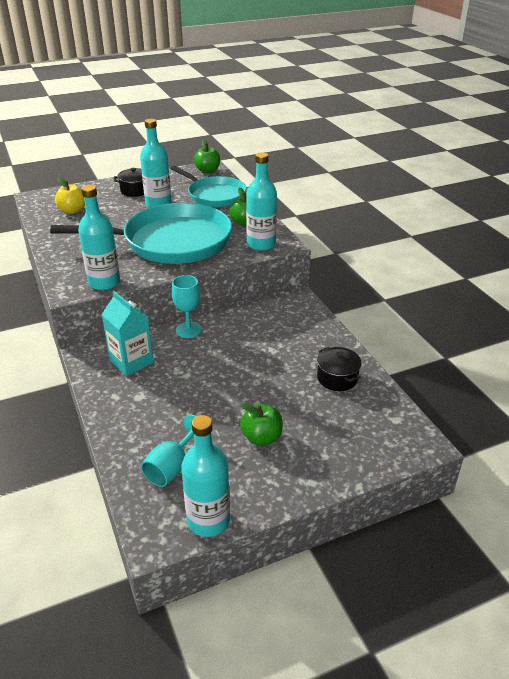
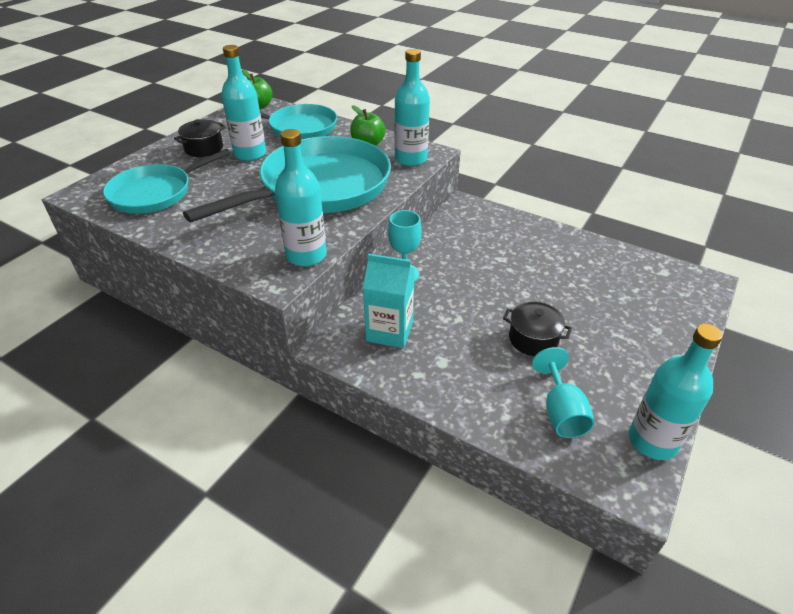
camera: 35 degrees left, 5 degrees up
yellow apple [55,178,85,214] -> turquoise pan [103,149,231,214]
green apple [240,404,283,446] -> none
black pot [317,347,362,391] -> black pot moved to [503,302,572,356]

